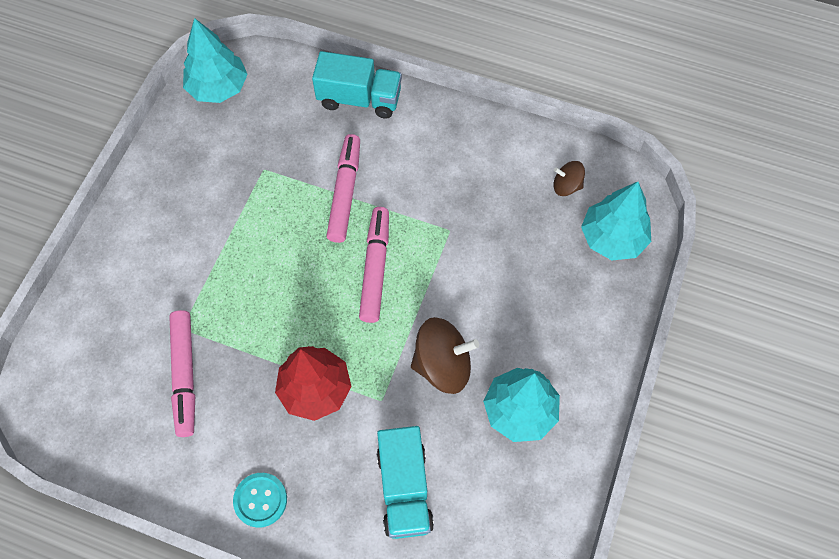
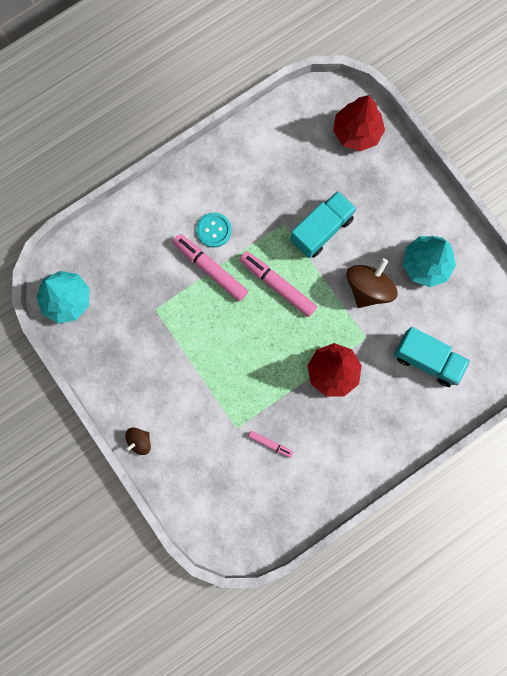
camera: 55 degrees left, 15 degrees up
pink marker [169,310,195,437] -> pink marker [248,431,293,458], size x0.51
turquoise button [233,473,287,528] -> turquoise button moved to [196,212,232,248]
turquoise truck [312,51,402,119] -> turquoise truck moved to [290,191,357,258]
brown spinning top [553,161,585,196] -> brown spinning top moved to [125,428,151,455]
turquoise tree [581,182,651,260] -> red tree [333,95,385,151]

